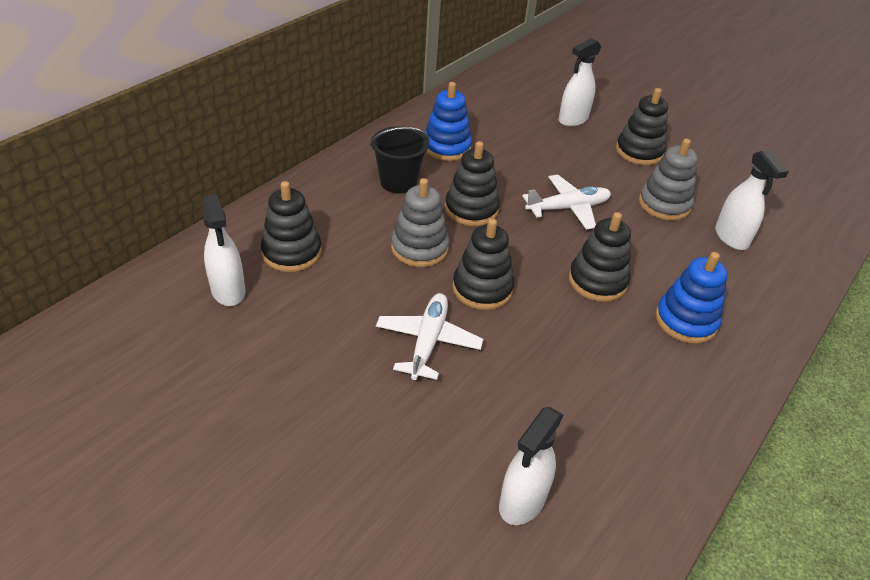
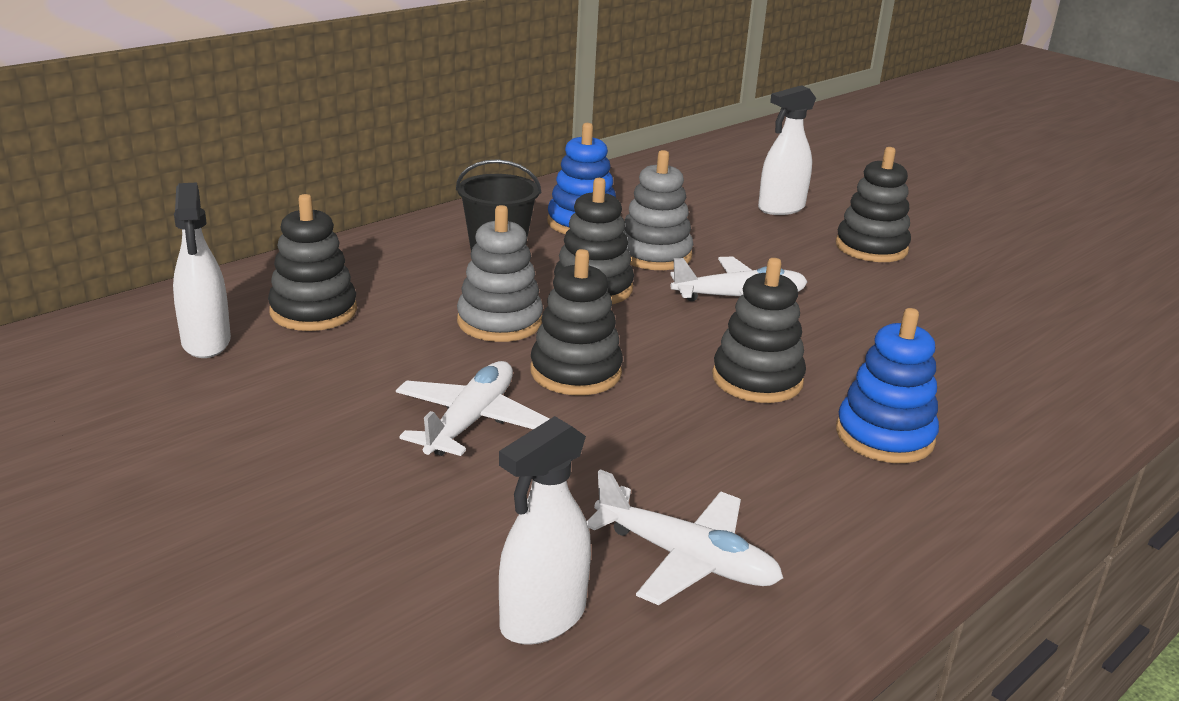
camera: 10 degrees right, 15 degrees down
grey stacking toy [639,138,698,221] -> grey stacking toy moved to [624,150,693,270]
white spray bottle [715,150,789,250] -> none
none -> white plane [587,469,783,605]

